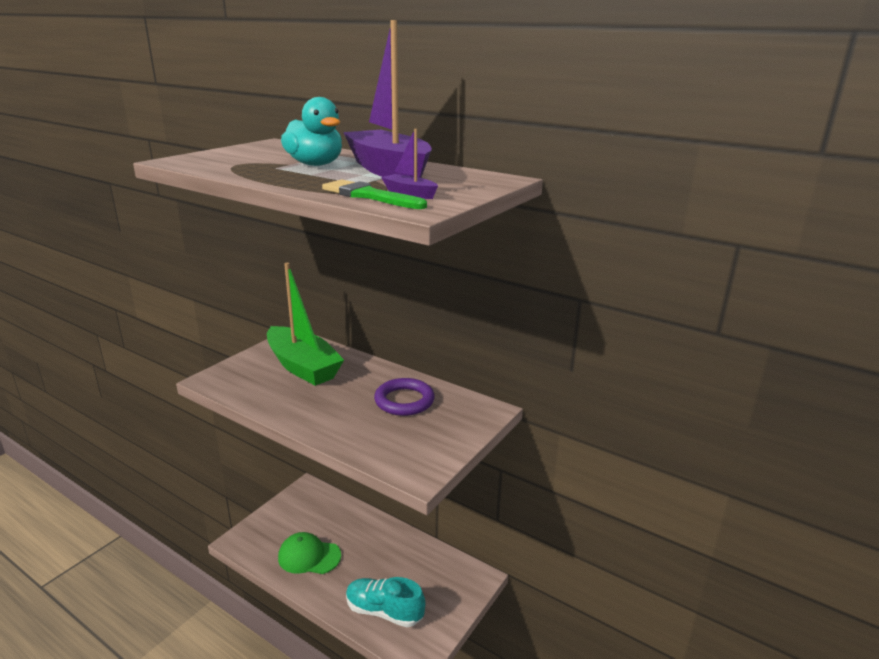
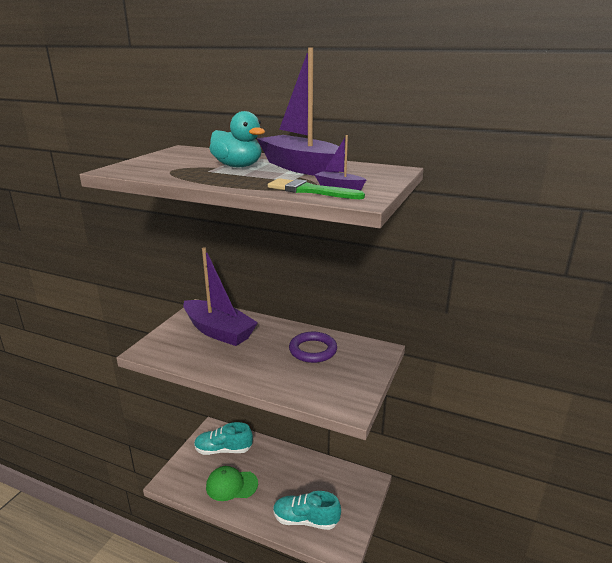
camera: 10 degrees left, 0 degrees up
green boat [267,263,344,386] -> purple boat [183,247,258,346]
none -> turquoise shoe [194,422,253,455]

